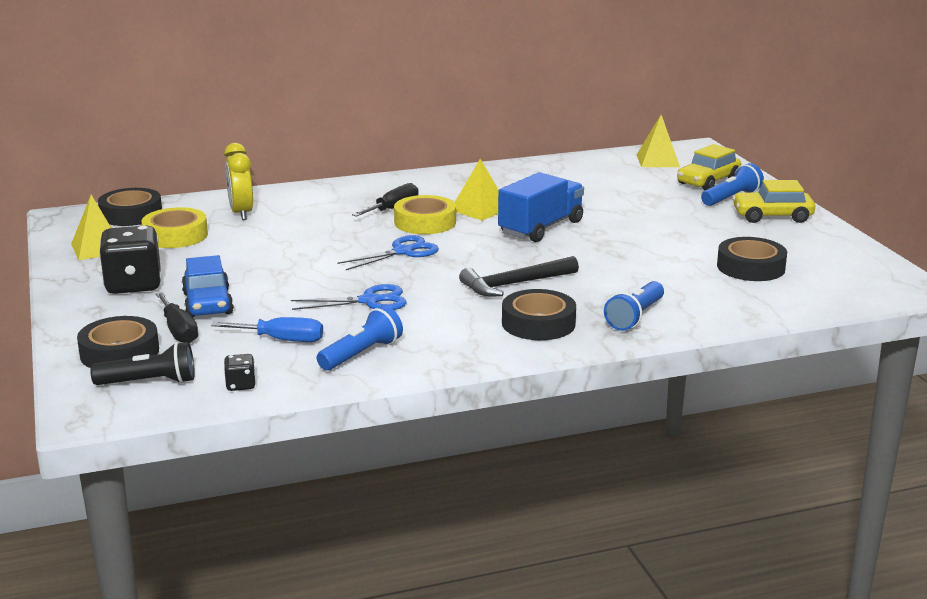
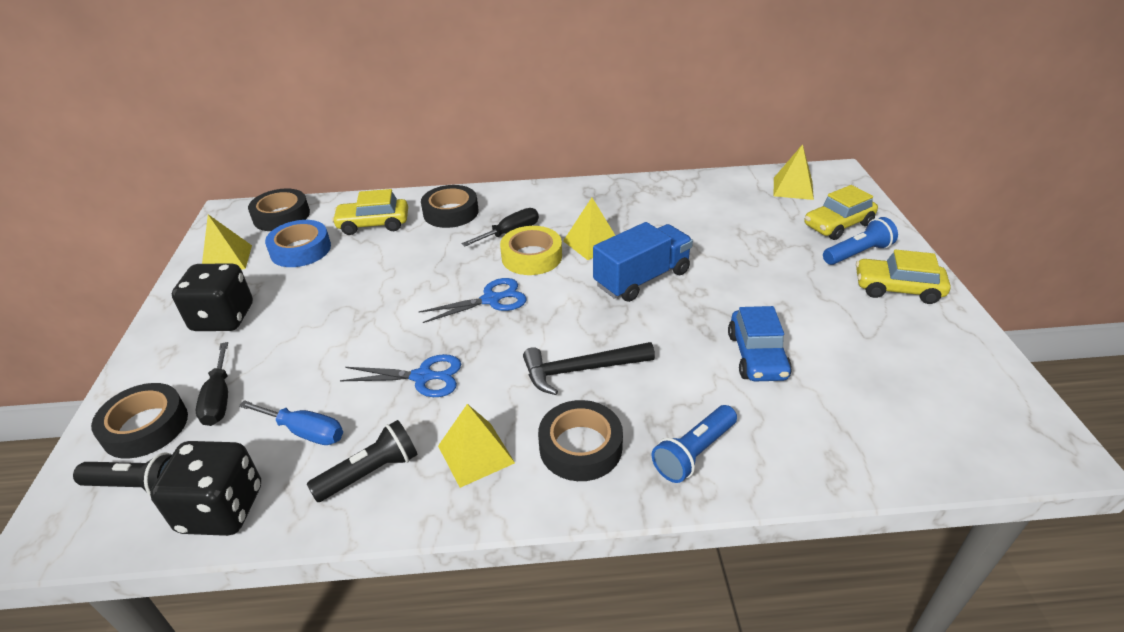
camera: 15 degrees right, 15 degrees up
yellow tape [141,207,208,248] -> blue tape [265,220,331,267]
blue car [182,255,234,317] -> blue car moved to [728,306,792,381]
yellow clock [224,143,253,220] -> yellow car [332,189,408,235]
black dice [224,354,256,391] -> black dice [150,441,261,536], size x2.20
blue flashlight [317,306,403,370] -> black flashlight [307,420,418,502]
black tape [717,237,787,281] -> black tape moved to [421,185,479,228]
none -> yellow pyramid [438,404,515,488]

